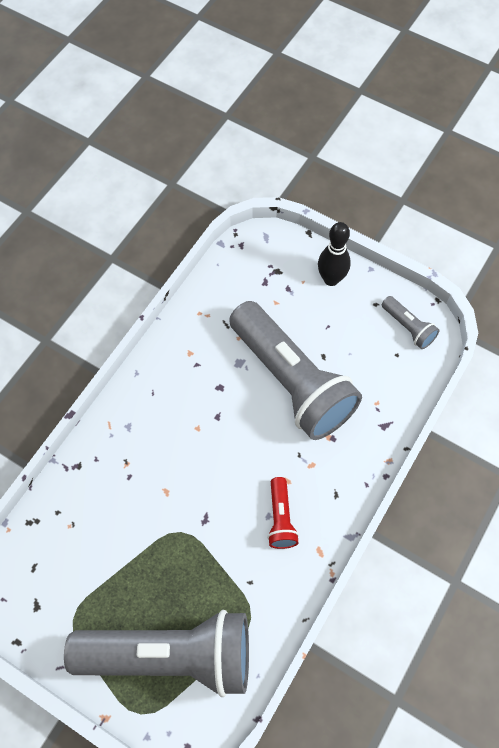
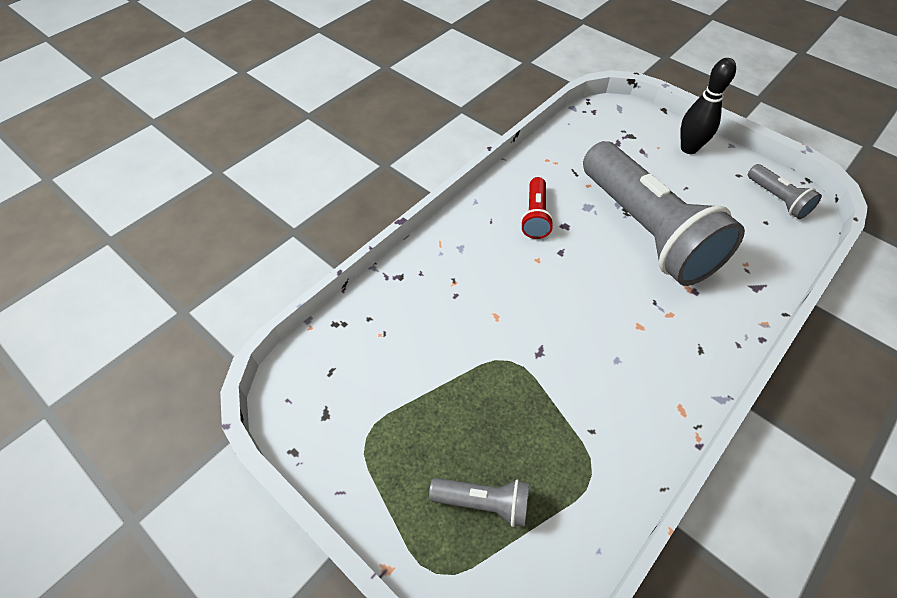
camera: 10 degrees right, 10 degrees down
grey flashlight [64,610,249,697] -> grey flashlight [429,478,529,527], size x0.42
red flashlight [267,477,299,549] -> red flashlight moved to [521,177,554,239]

